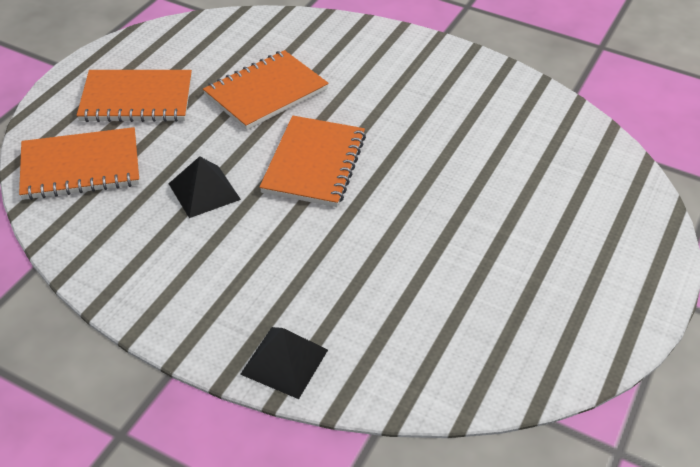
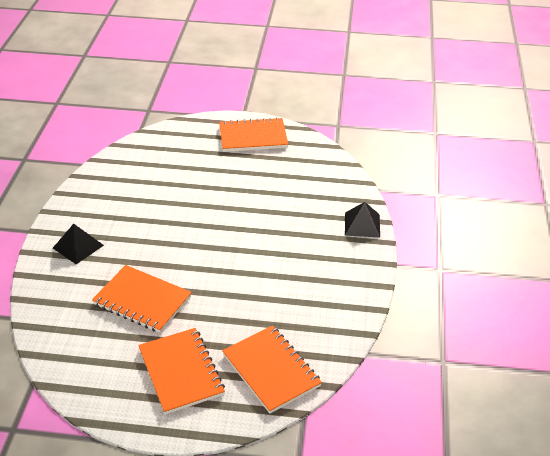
camera: 110 degrees left, 5 degrees down
black pyramid [169,156,241,218] -> black pyramid moved to [53,224,104,264]
orange notebook [260,115,366,207] -> orange notebook moved to [219,117,288,152]

